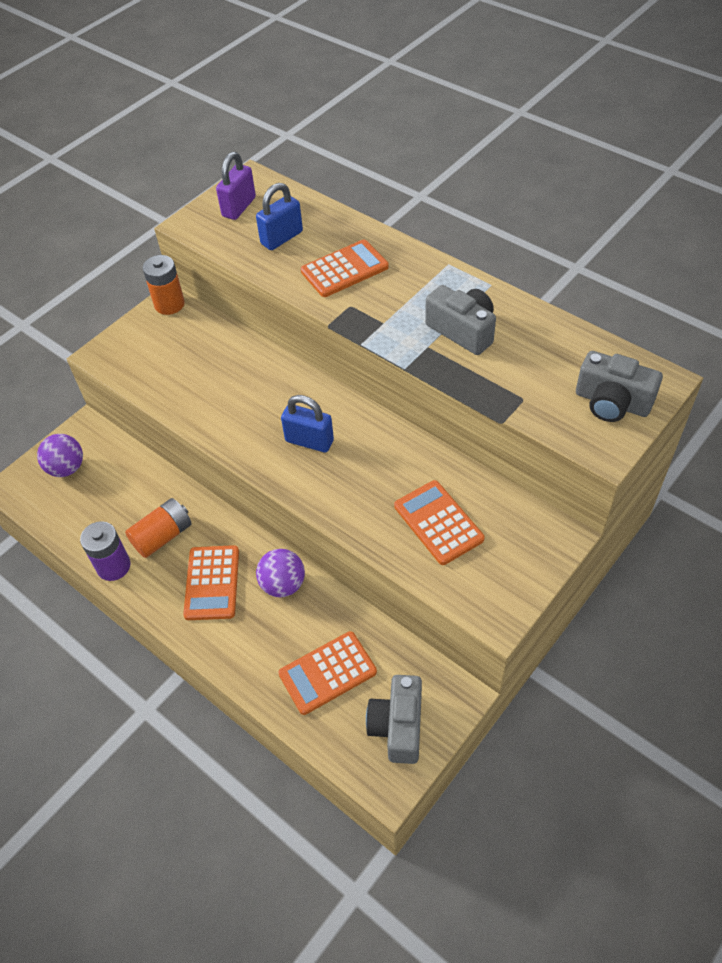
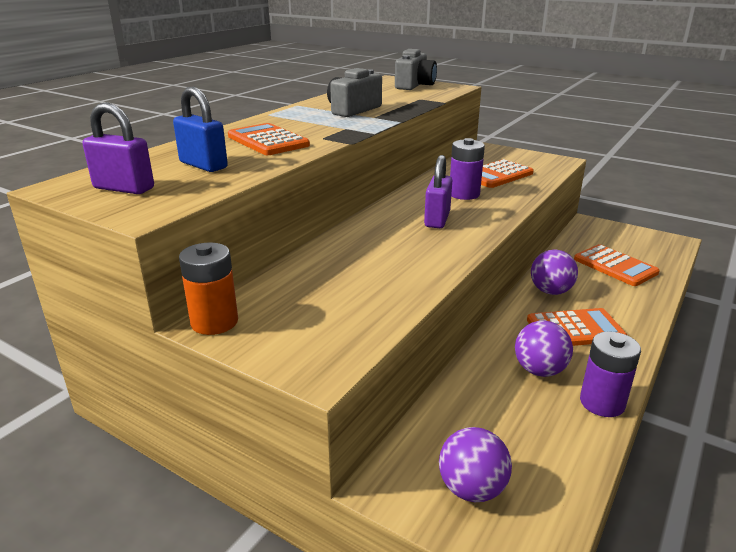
camera: 100 degrees left, 25 degrees down
orange battery [125,498,192,558] -> purple ball [515,321,573,377]
blue padlock [281,395,334,452] -> purple padlock [424,155,452,228]
grey camera [366,675,422,764] -> none
none -> purple battery [450,138,485,200]

